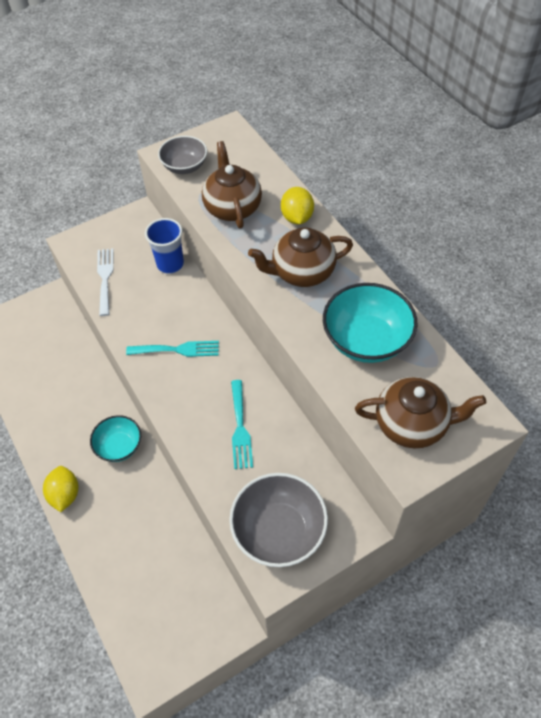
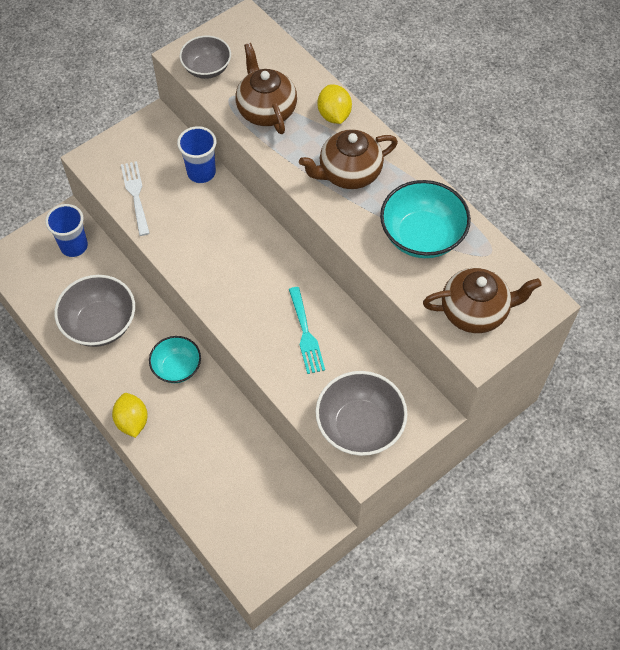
camera: 10 degrees left, 5 degrees up
turquoise fork [126,341,219,357] -> none
none -> blue cup [45,204,88,257]
none -> grey bowl [54,275,135,347]

